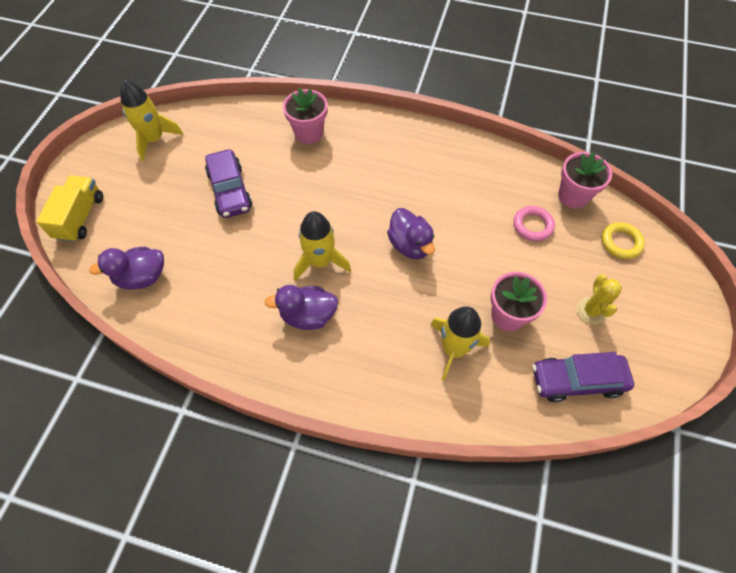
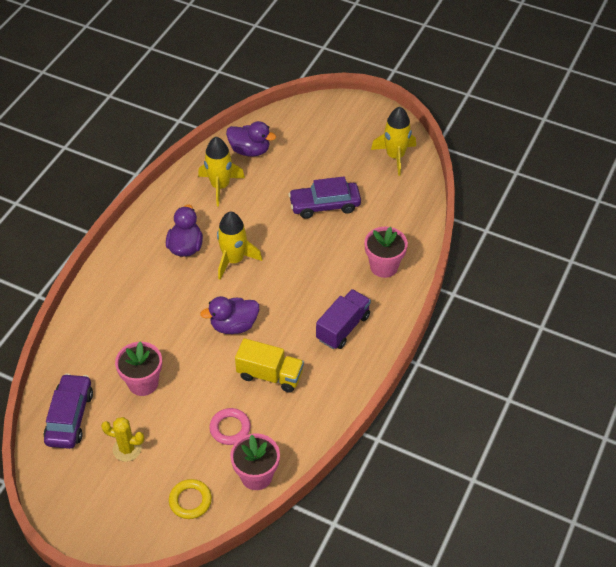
camera: 100 degrees right, 10 degrees down
yellow truck [36,176,103,242] -> yellow truck moved to [235,338,304,393]
purple duck [89,247,164,290] -> purple duck turned 120 degrees clockwise [226,121,276,157]
yellow rocket [430,306,490,381] -> yellow rocket moved to [198,137,245,206]
none -> purple truck [316,289,371,349]

